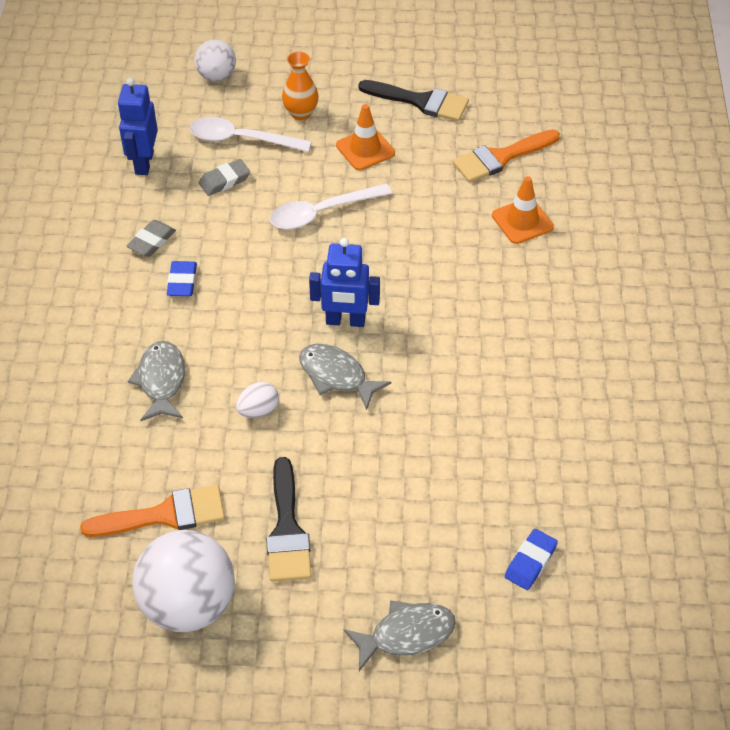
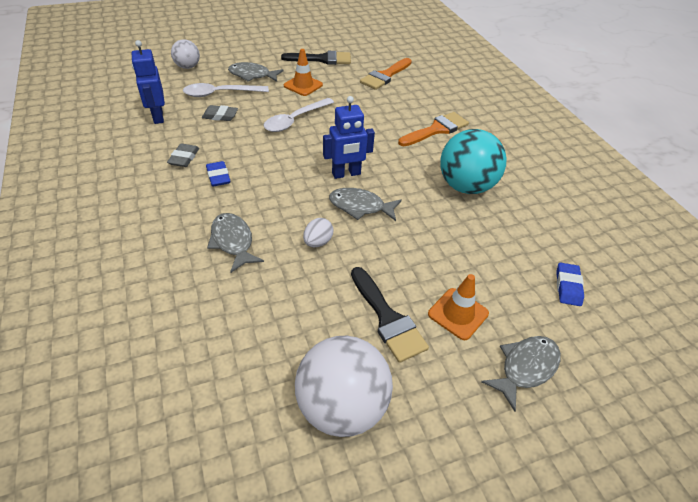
camera: 25 degrees left, 5 degrees down
orange brush [80,485,225,537] -> orange brush moved to [398,112,469,146]
grey eraser [199,159,250,196] -> grey eraser turned 60 degrees clockwise [202,105,238,121]
orange vase [282,52,319,120] -> grey fish [228,62,284,82]
orange traffic cone [492,176,554,244] -> orange traffic cone moved to [428,274,489,340]
none -> turquoise ball [440,129,506,194]

